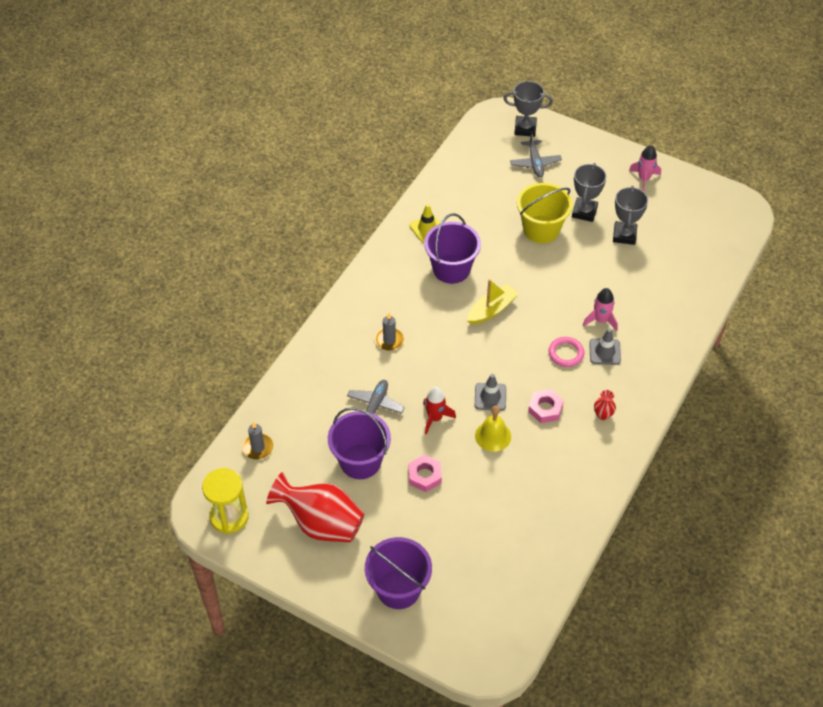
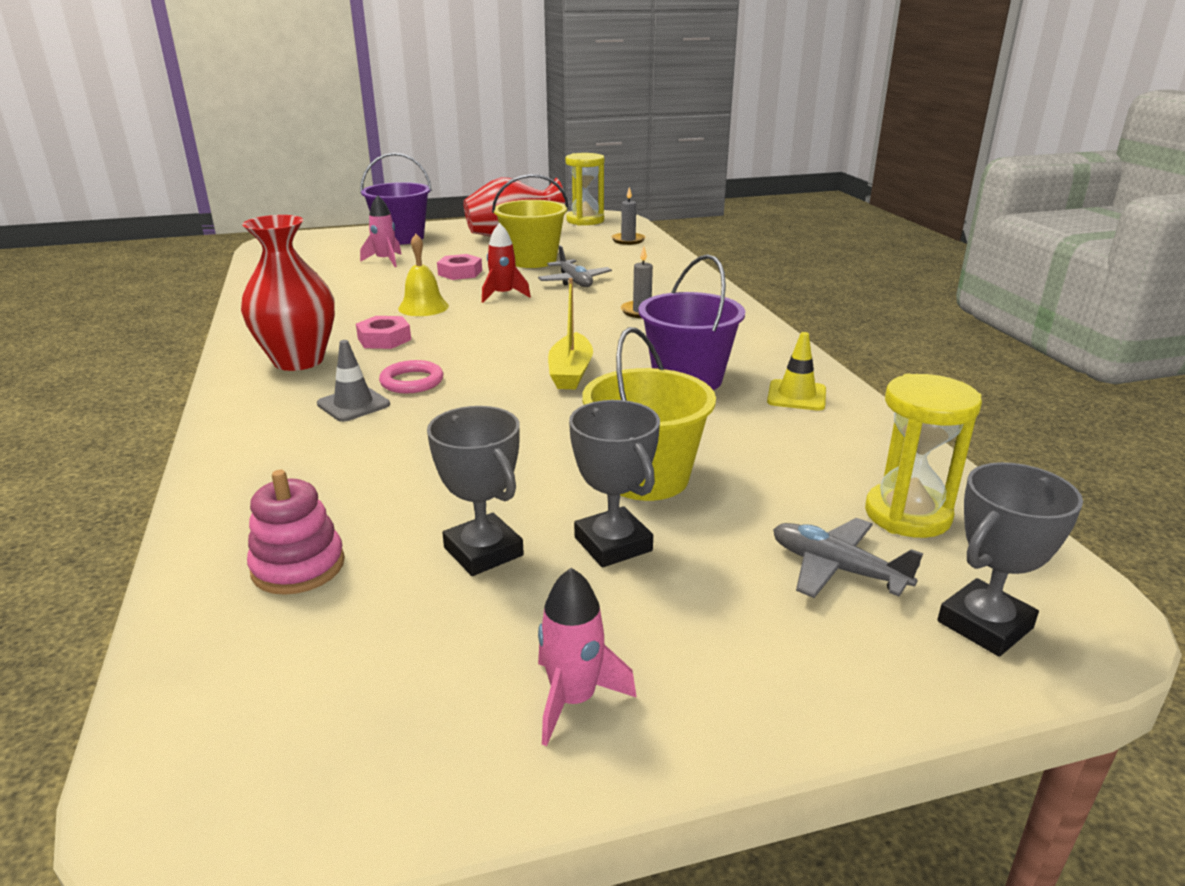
camera: 135 degrees right, 25 degrees down
purple bucket [328,407,391,479] -> yellow bucket [492,174,568,268]
grey traffic cone [475,374,506,411] -> none
pink rocket [583,288,618,331] -> pink rocket moved to [360,195,402,267]
red vase [594,390,616,420] -> red vase [241,215,335,371], size x2.46
none -> pink stacking toy [247,470,345,595]
none -> yellow hourglass [865,374,982,538]

